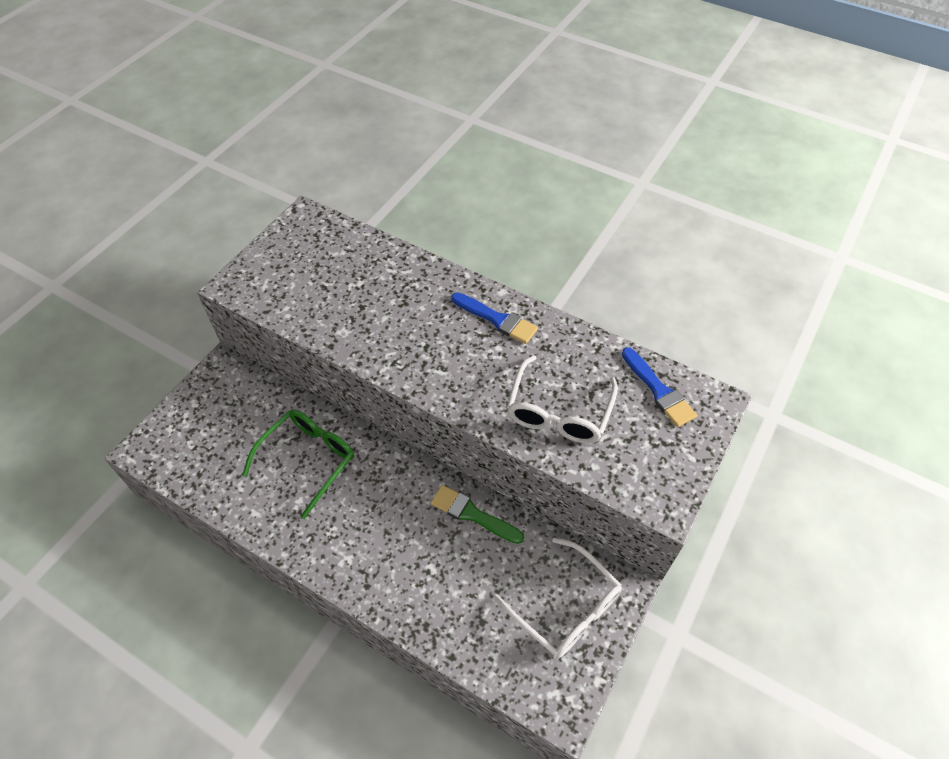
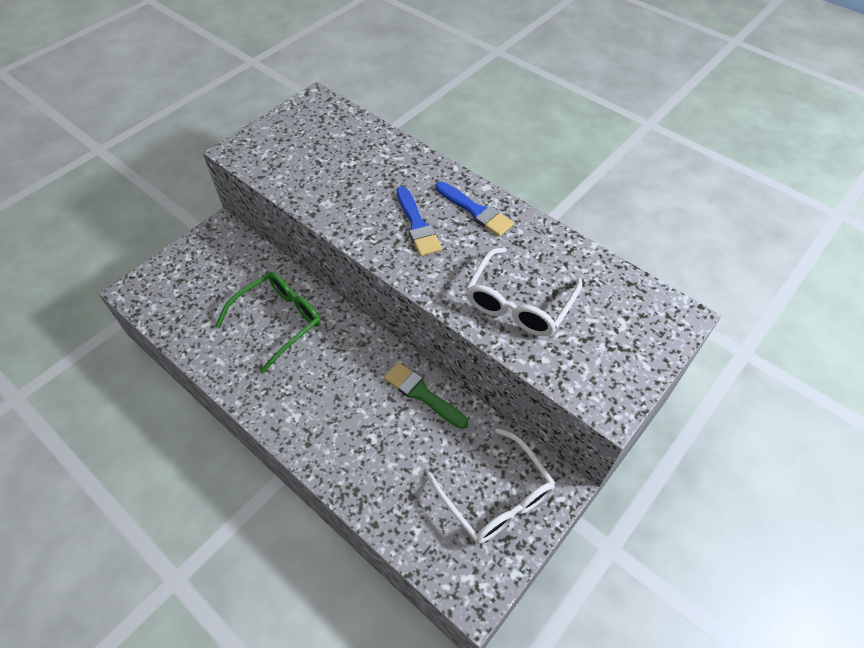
camera: 10 degrees right, 0 degrees up
blue brush [622,347,697,427] -> blue brush moved to [397,186,442,256]

